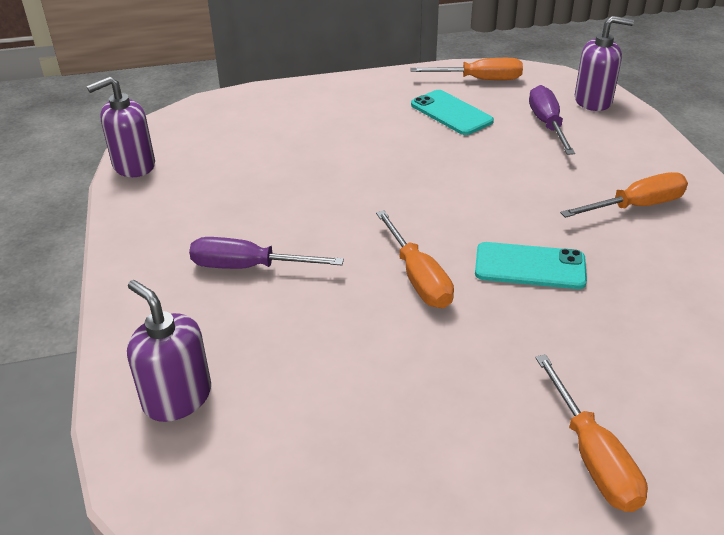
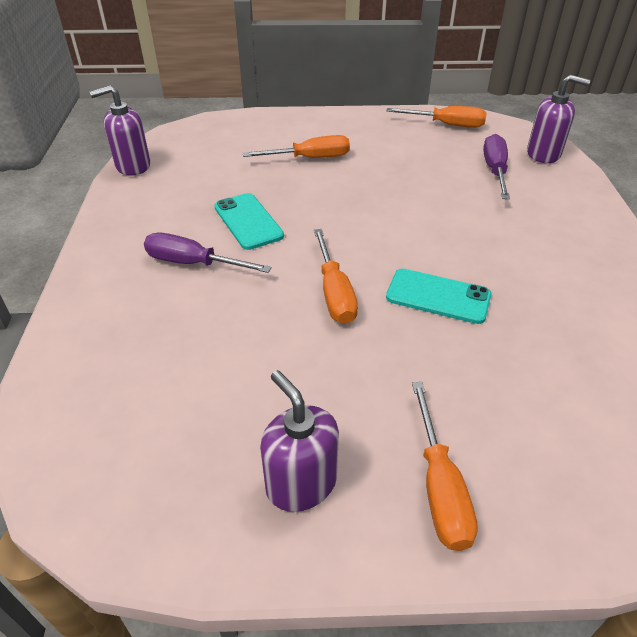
camera: 10 degrees right, 5 degrees up
purple soap dispenser [127,280,211,422] -> purple soap dispenser moved to [260,370,339,512]
turquoise phone [411,90,494,135] -> turquoise phone moved to [214,193,284,250]
orange screwdriver [560,172,688,218] -> orange screwdriver moved to [243,135,350,158]

